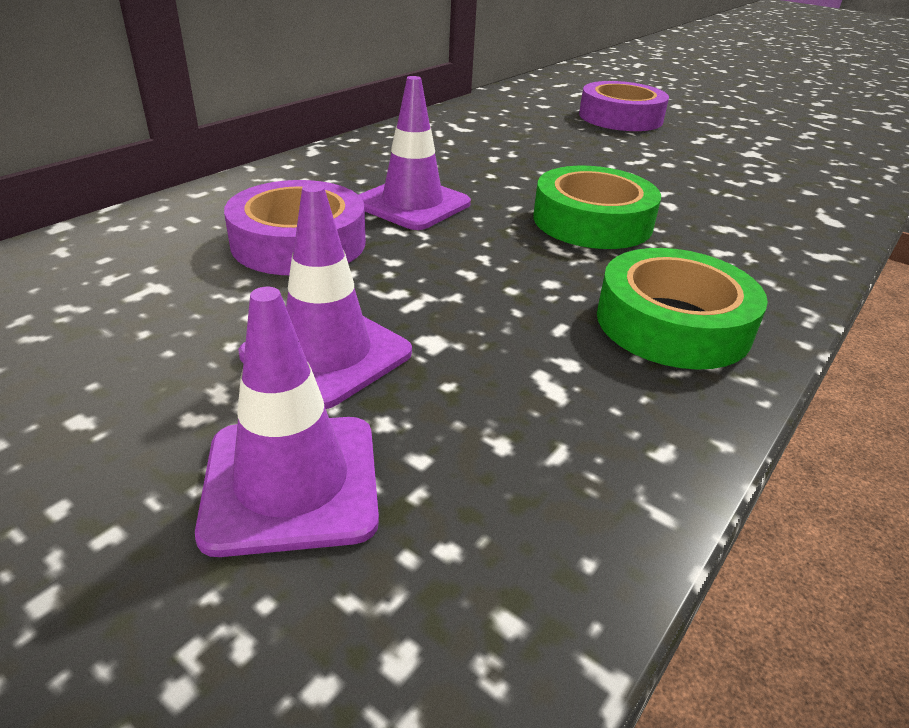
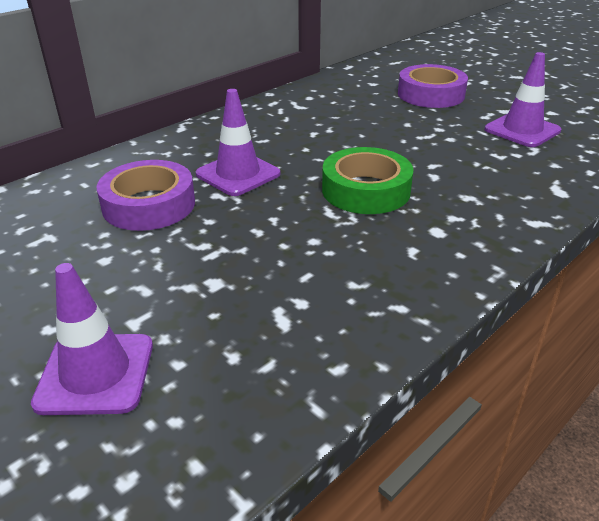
camera: 10 degrees right, 0 degrees up
purple traffic cone [239,184,412,409] -> purple traffic cone moved to [485,52,561,147]
green tape [597,248,768,370] -> none

